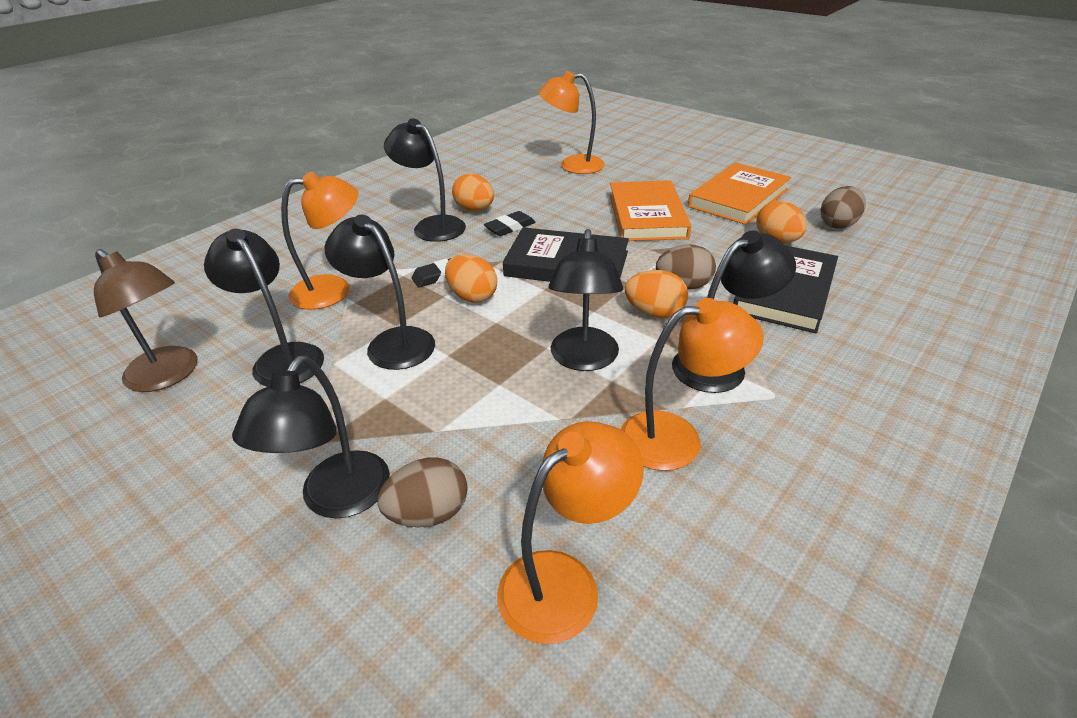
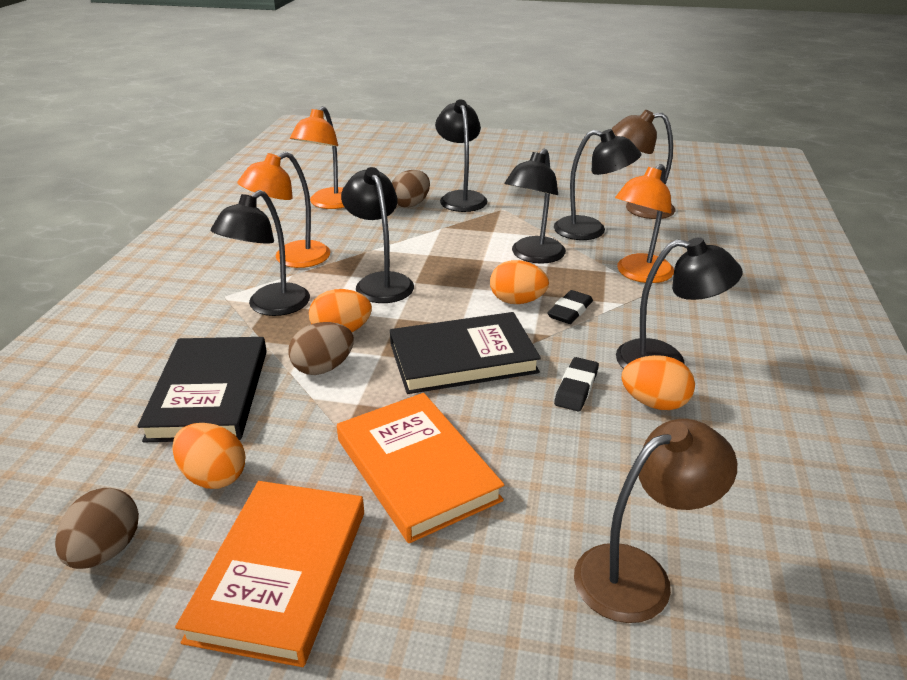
camera: 150 degrees right, 5 degrees down
black lamp [324,215,435,370] -> black lamp turned 105 degrees clockwise [504,149,566,264]
orange lamp [538,71,605,174] -> brown lamp [574,419,737,623]

